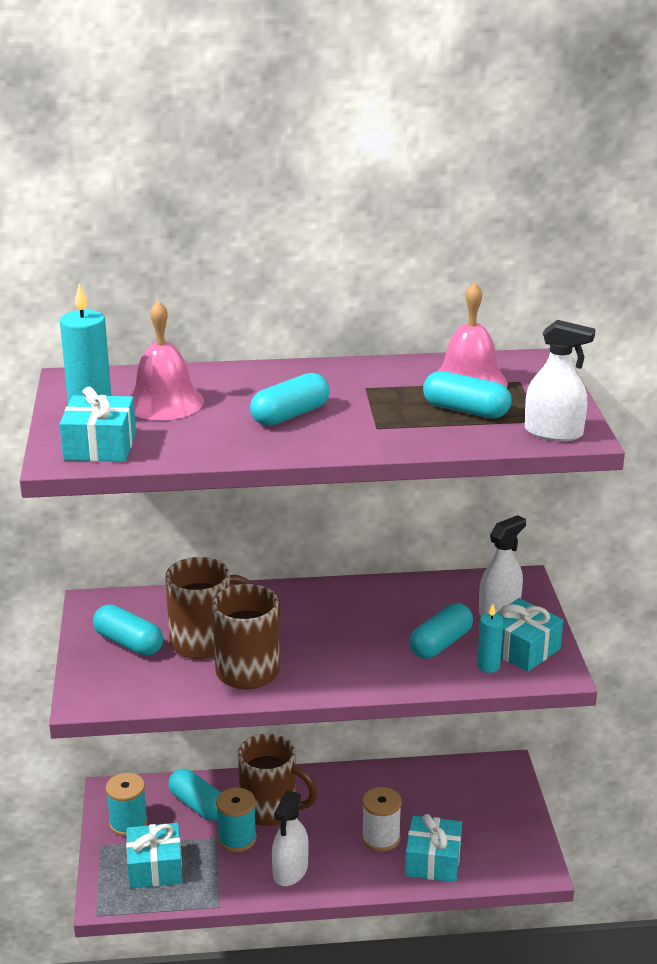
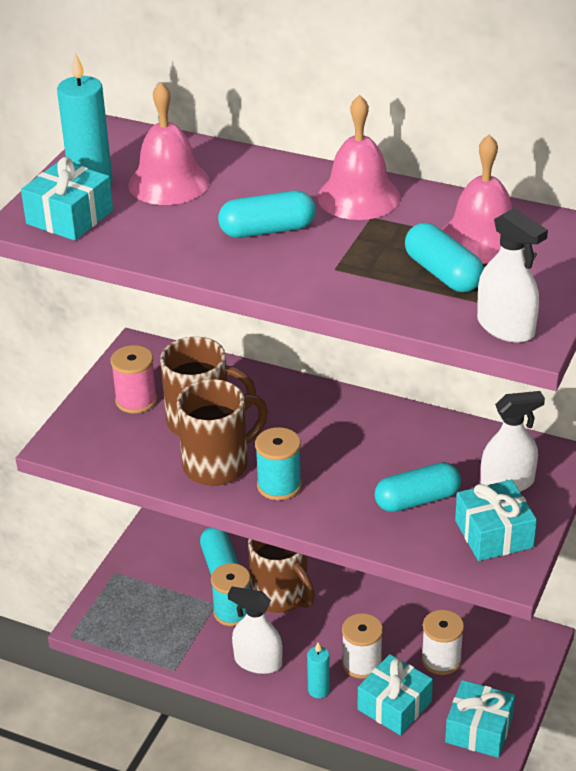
camera: 30 degrees right, 10 degrees up
turquoise capsule [93,604,163,656] -> pink spool [111,345,157,414]
turquoise spool [106,773,148,836] -> turquoise spool moved to [255,427,302,500]
turquoise gift [126,823,183,889] -> turquoise gift moved to [445,680,515,758]
white spray bottle [272,790,309,886] -> white spray bottle turned 60 degrees clockwise [228,587,283,674]
turquoise candle [477,604,504,673] -> turquoise candle moved to [307,643,330,698]
none -> pink bell [317,95,400,220]
none -> white spool [421,610,464,675]

